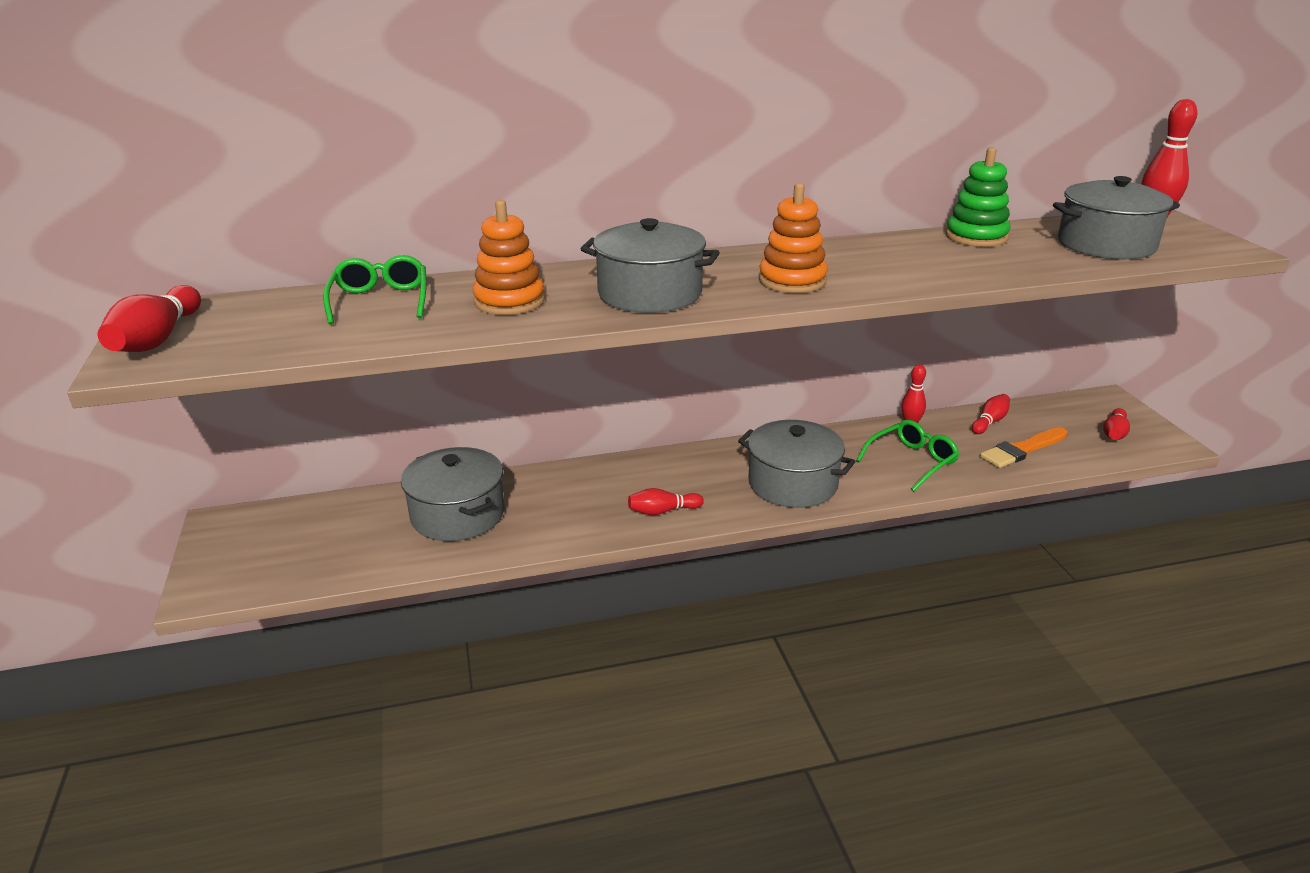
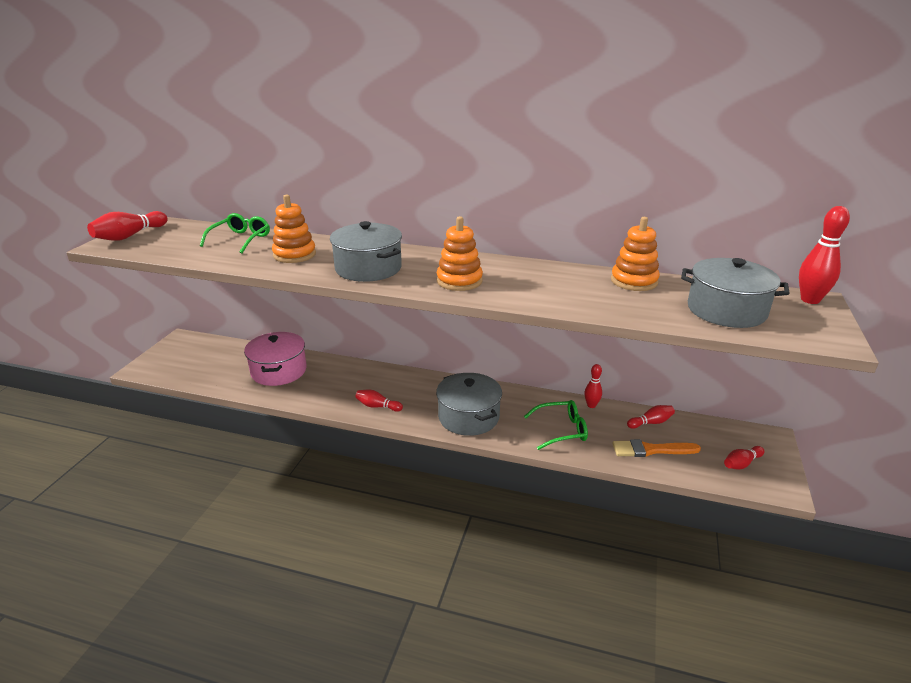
camera: 30 degrees right, 0 degrees up
grey pot [401,447,504,541] -> pink pot [244,332,307,386]
green stacking toy [946,147,1011,247] -> orange stacking toy [611,217,660,291]

